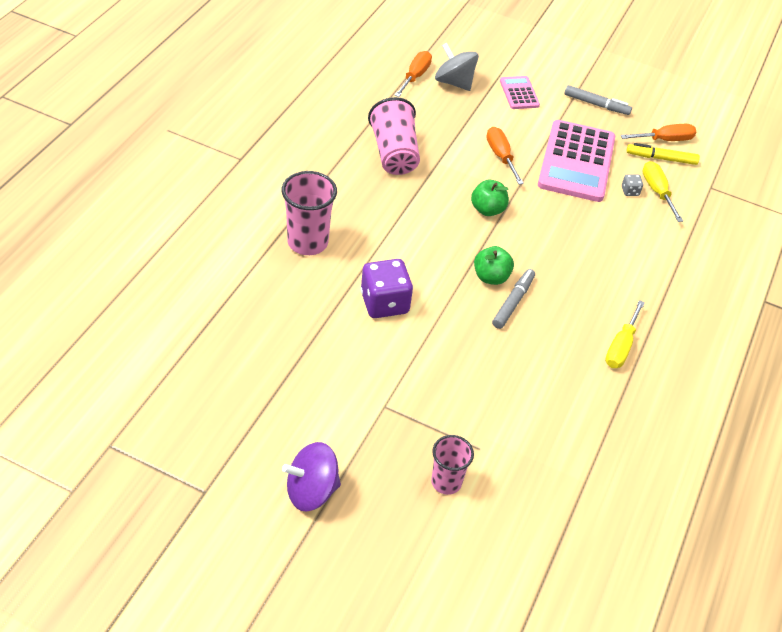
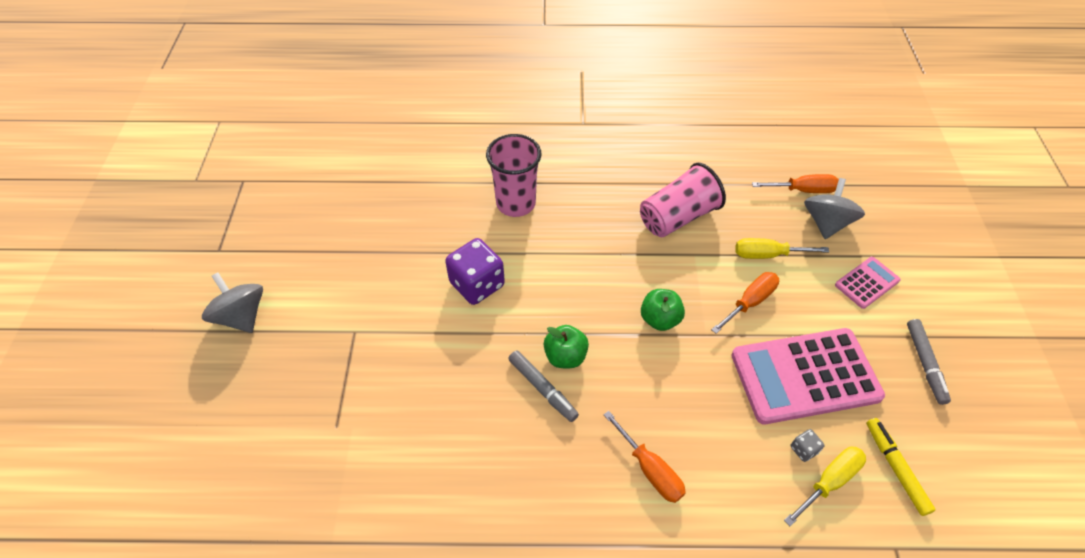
camera: 70 degrees right, 5 degrees up
purple spinning top [282,442,341,511] -> grey spinning top [202,273,263,333]
pink cup [431,435,474,495] -> none
grey marker [492,269,535,329] -> grey marker turned 45 degrees clockwise [508,350,579,422]
yellow screwdriver [605,300,645,368] -> yellow screwdriver moved to [735,238,829,259]
orange screwdriver [621,124,696,141] -> orange screwdriver moved to [603,411,686,503]

